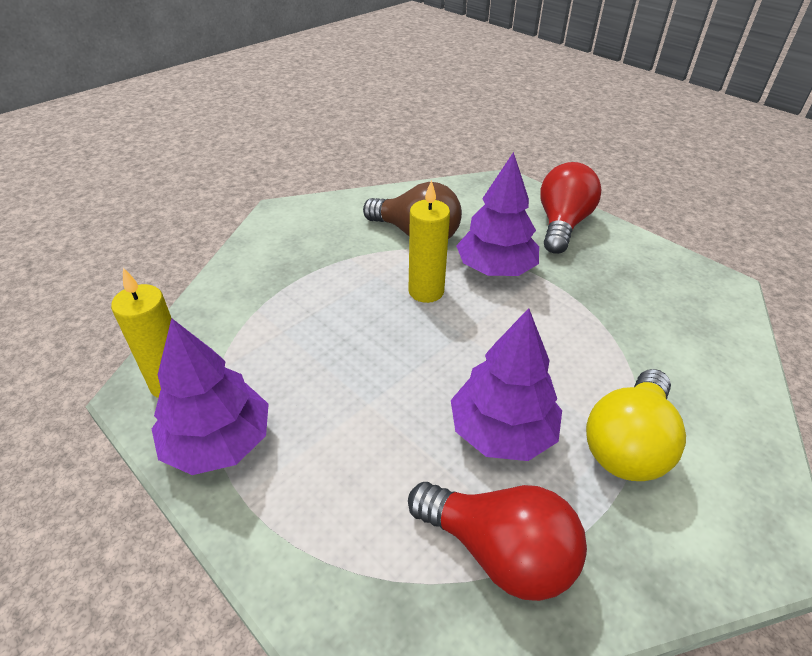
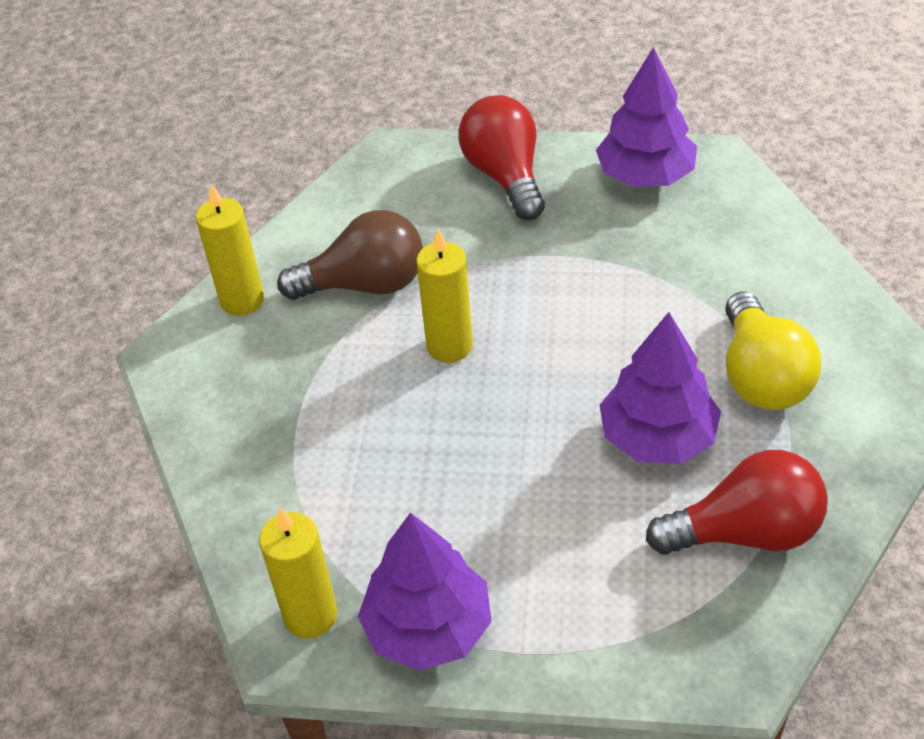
camera: 35 degrees left, 5 degrees up
purple tree [456,152,539,276] -> purple tree moved to [596,47,697,187]
none -> yellow candle [196,184,264,316]

